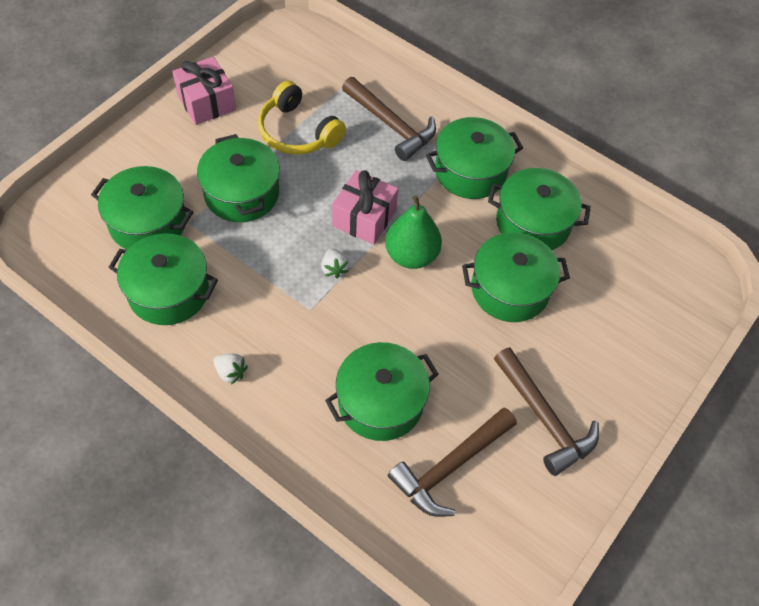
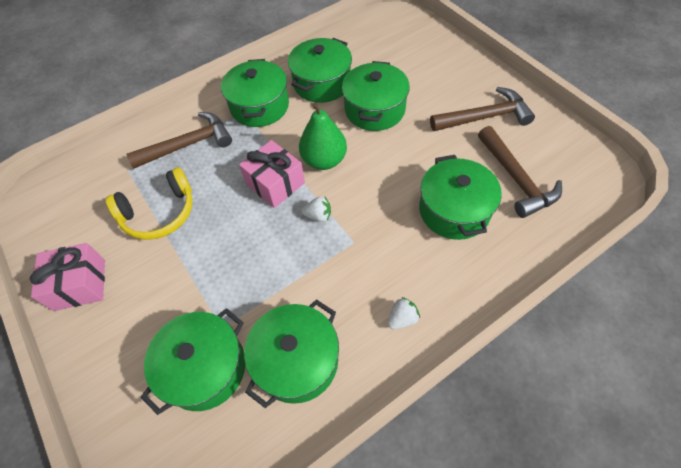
camera: 65 degrees left, 0 degrees up
green pot [197,134,280,222] -> none

